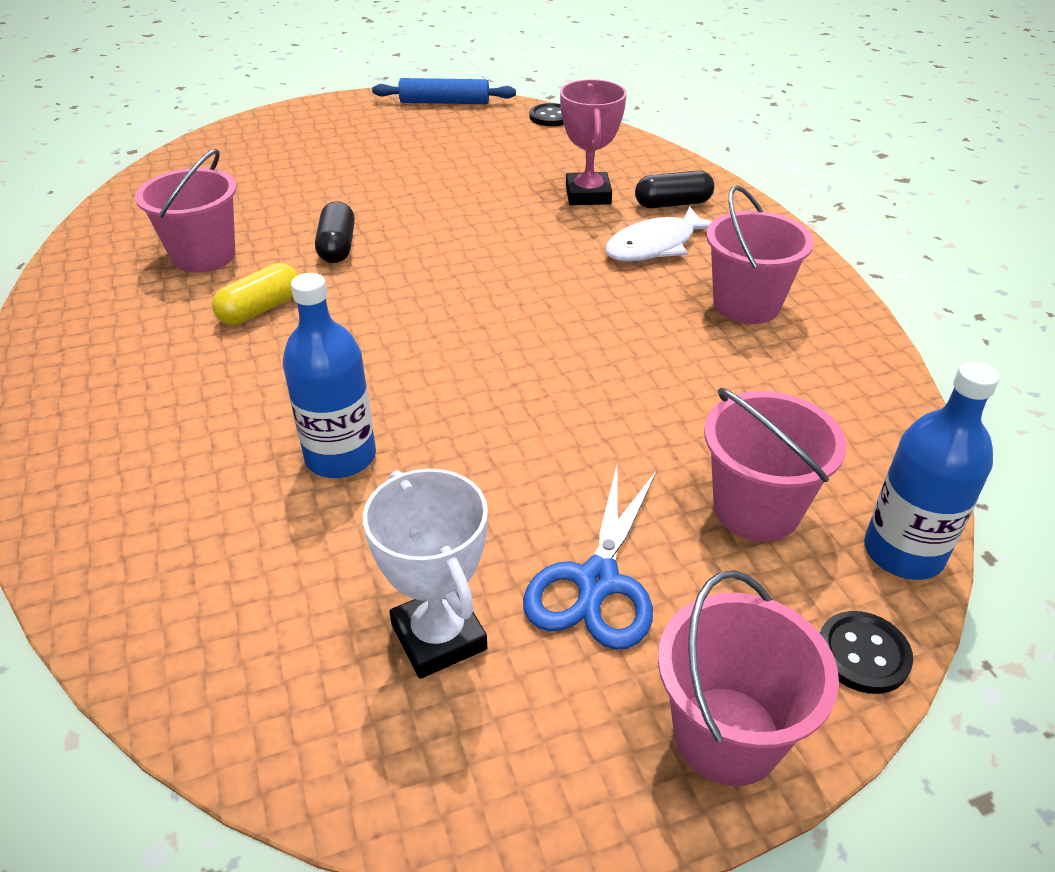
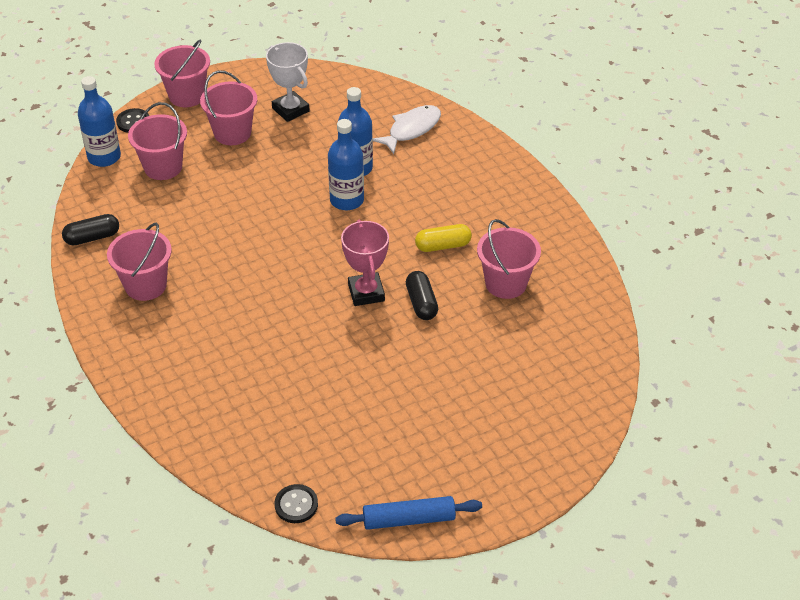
camera: 170 degrees right, 5 degrees up
yellow capsule [212,263,298,325] -> yellow capsule turned 45 degrees clockwise [415,224,472,252]
blue scissors [523,466,657,650] -> pink bucket [200,70,257,145]
pink trophy [560,79,627,205] -> pink trophy moved to [341,220,389,306]
white fish [605,206,712,262] -> white fish moved to [373,105,441,154]
black capsule [635,171,715,208] -> black capsule moved to [62,214,119,245]
none -> blue bottle [328,119,364,210]

